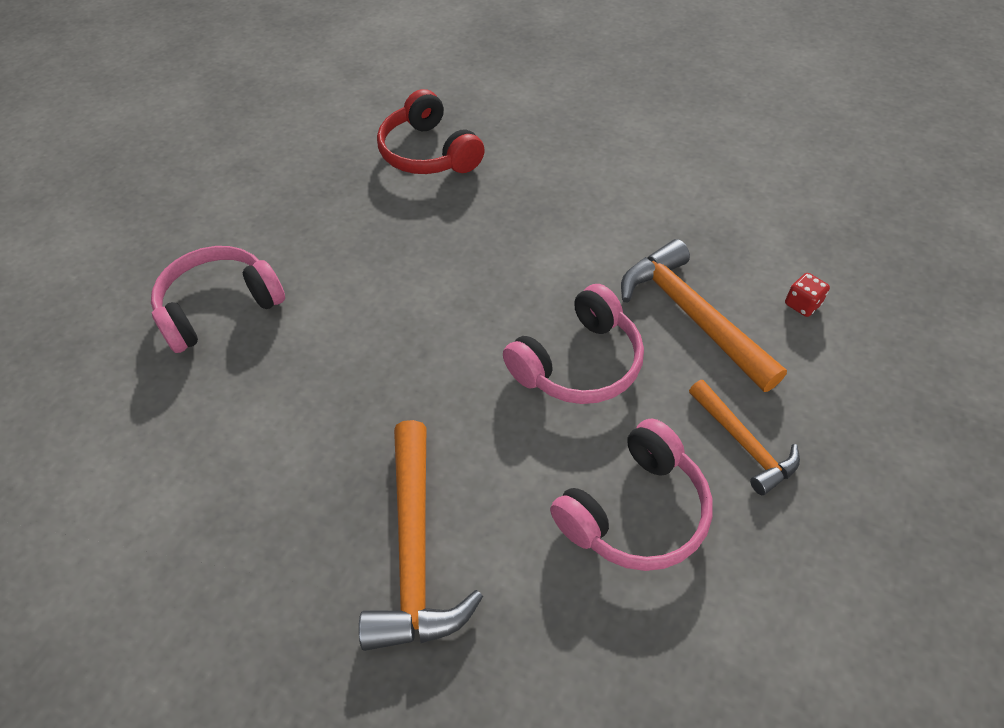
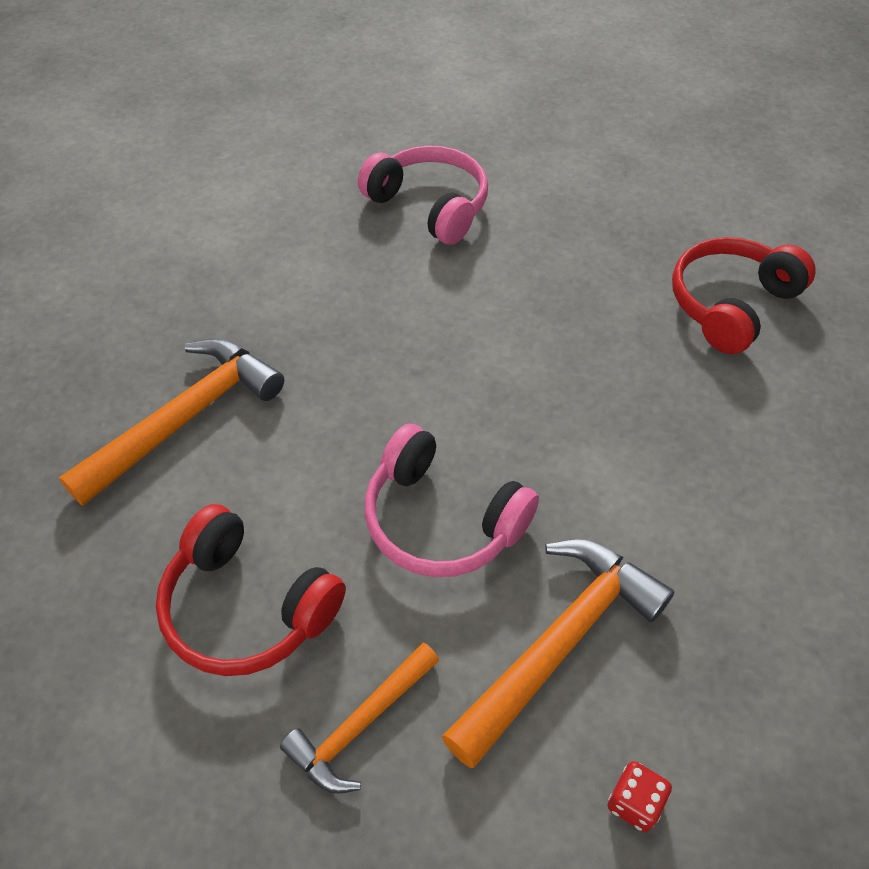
camera: 75 degrees right, 0 degrees up
orange hammer [359,420,483,651] -> orange hammer turned 150 degrees clockwise [59,339,284,506]
pink headphones [550,419,713,571] -> red headphones [156,504,346,676]

